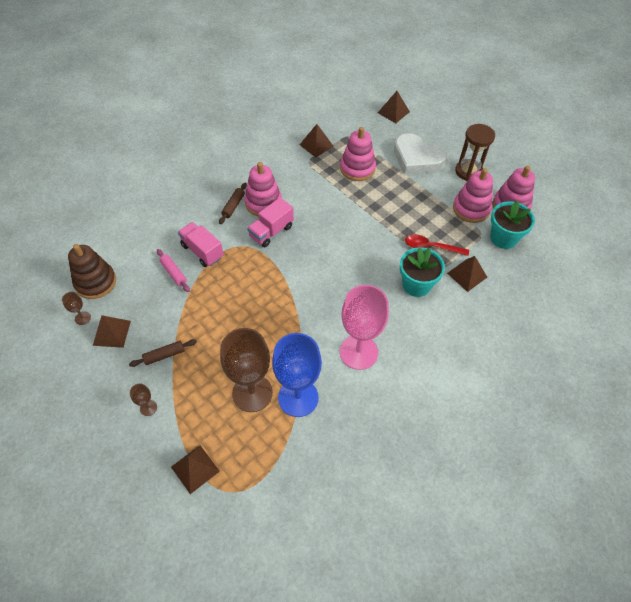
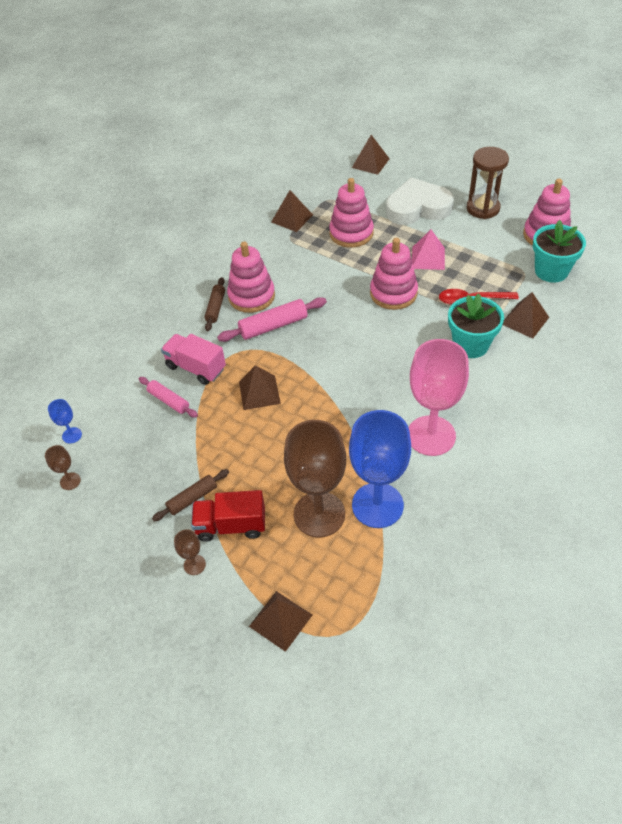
camera: 10 degrees left, 5 degrees down
brown stacking toy [68,244,116,299] -> blue goblet [48,399,82,443]
brown pyramid [93,315,131,348] -> brown pyramid moved to [239,365,281,410]
pink truck [247,198,294,247] -> pink rolling pin [217,297,327,342]
white heart [394,133,447,175] -> white heart turned 150 degrees clockwise [386,177,454,225]
pink stacking toy [453,168,493,223] -> pink stacking toy moved to [370,238,418,310]
none -> red truck [191,490,265,542]
none -> pink pyramid [412,230,445,270]

